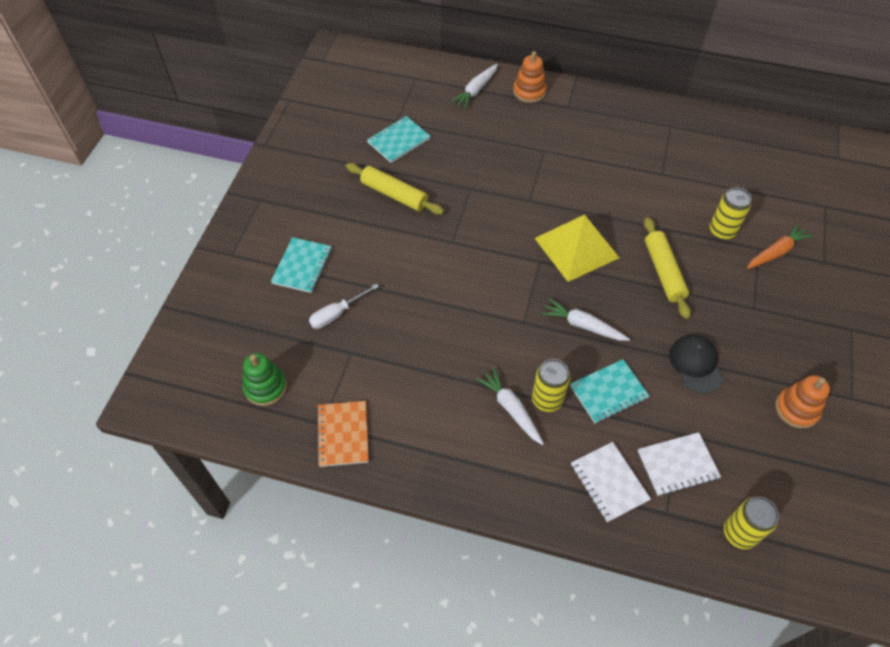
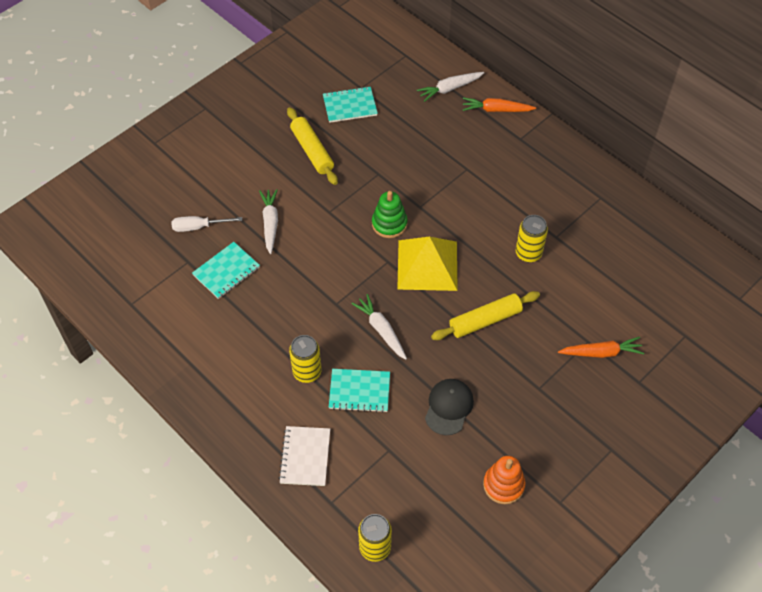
camera: 30 degrees right, 0 degrees up
green stacking toy [242,353,287,406] -> green stacking toy moved to [372,191,408,238]
turquoise notebook [271,237,332,293] -> turquoise notebook moved to [192,242,260,299]
orange notebook [316,401,369,467] -> none
white carrot [476,367,544,445] -> white carrot moved to [259,189,278,254]
orange stacking toy [513,51,547,103] -> orange carrot [463,98,536,112]
white notebook [638,432,721,496] -> none
yellow rolling pin [644,217,691,319] -> yellow rolling pin turned 45 degrees clockwise [431,291,540,340]
yellow can [709,188,751,240] -> yellow can moved to [516,215,548,263]

